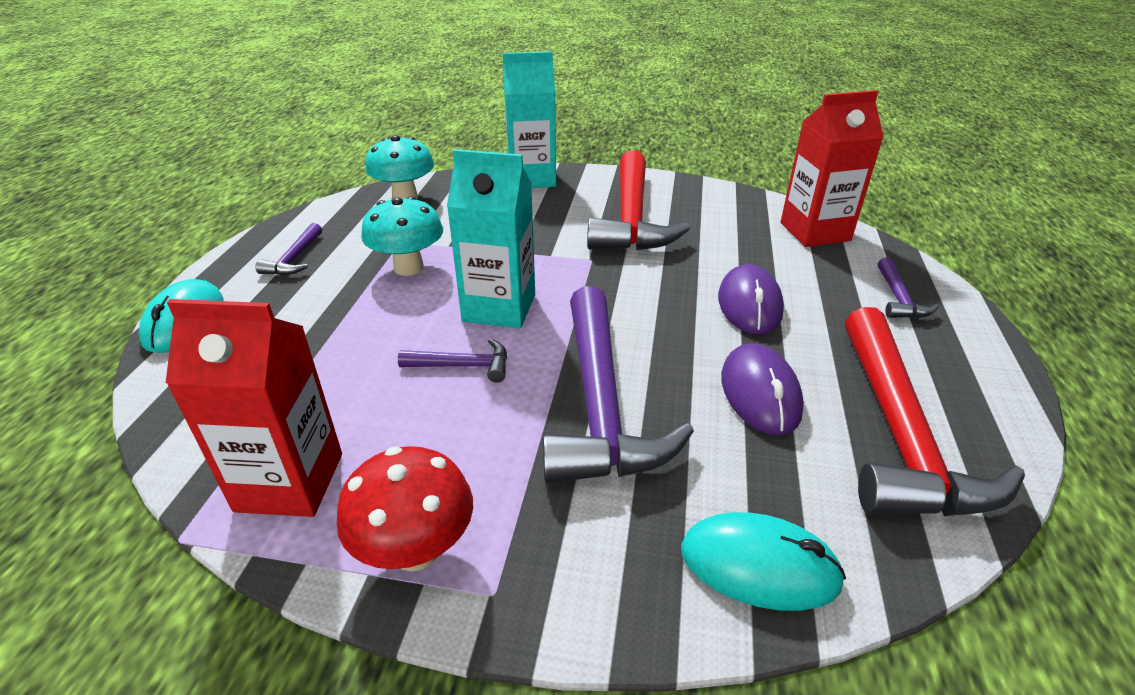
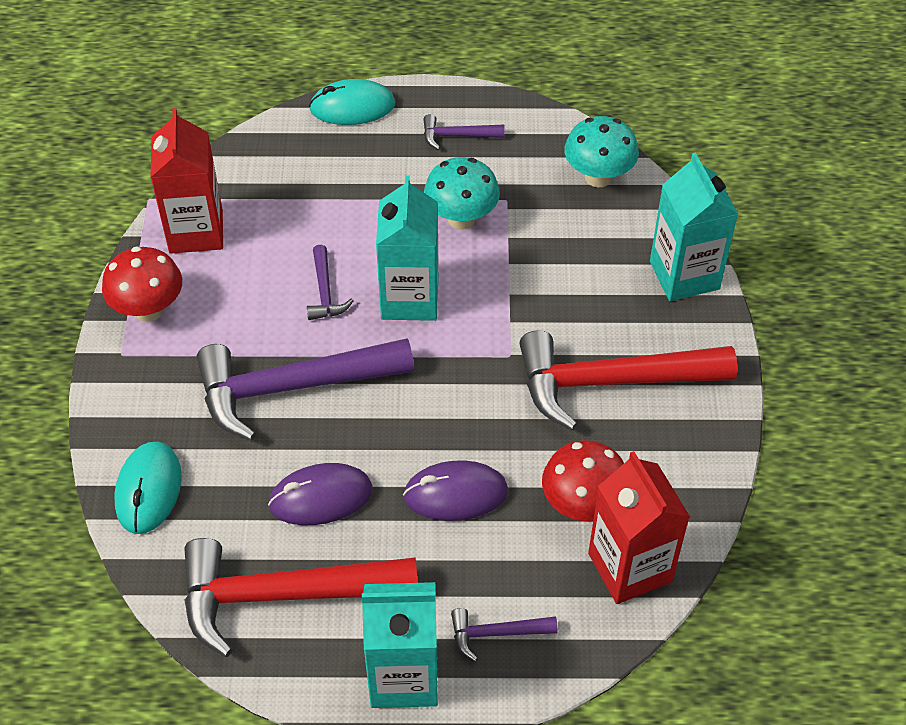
camera: 80 degrees right, 15 degrees up
none -> turquoise carton [362,582,438,708]
none -> red mushroom [542,440,624,521]

